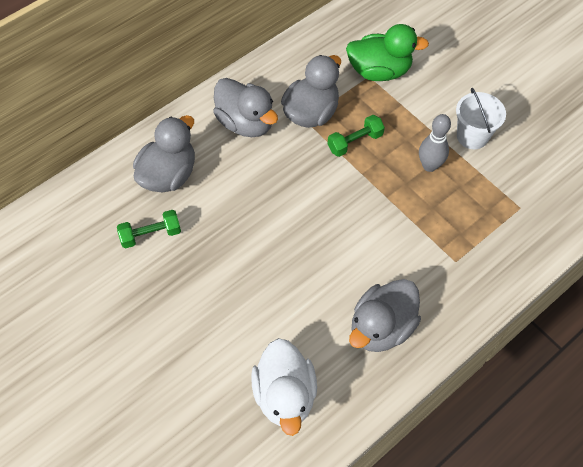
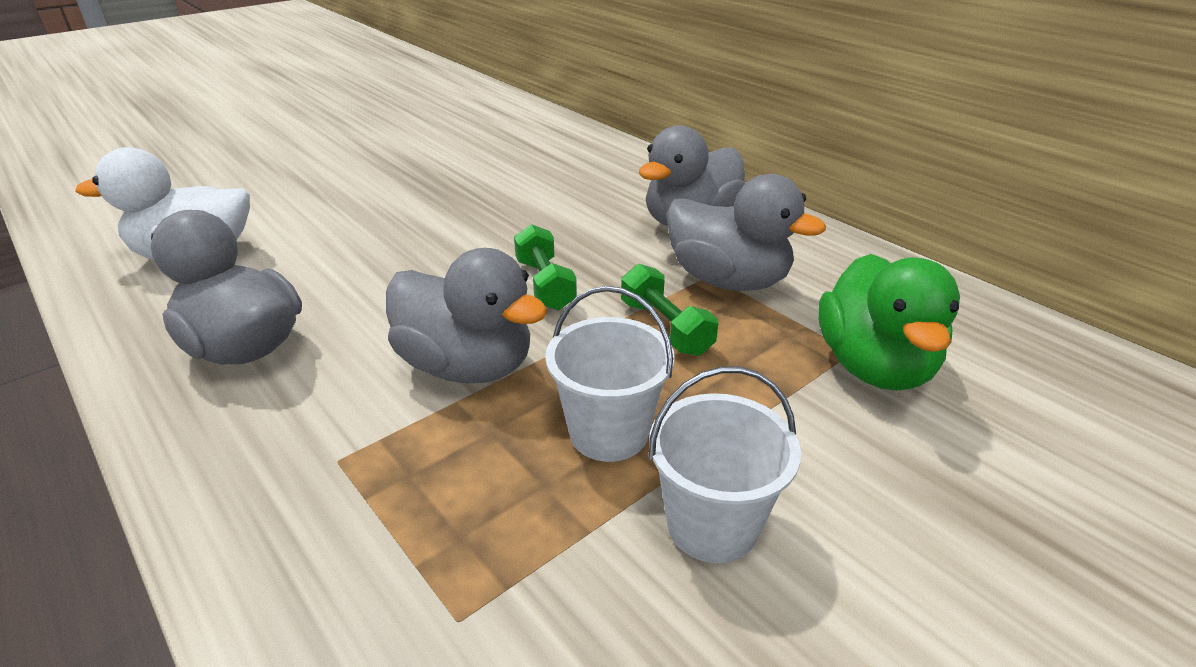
camera: 90 degrees right, 25 degrees down
green dumbbell [117,210,181,249] -> green dumbbell moved to [514,224,577,310]
grey duck [133,115,195,192] -> grey duck moved to [386,248,548,383]
grey bowling pin [419,114,451,172] -> white bucket [545,286,675,462]

